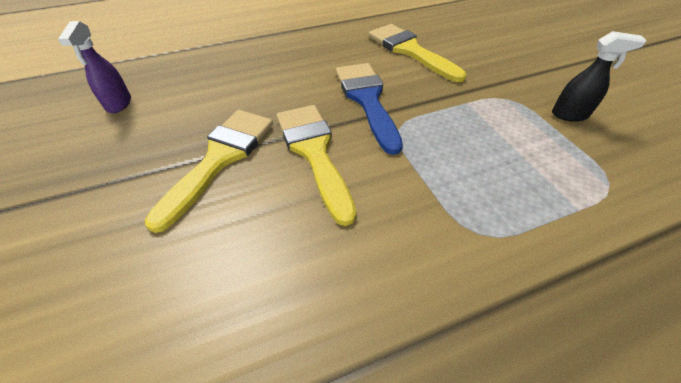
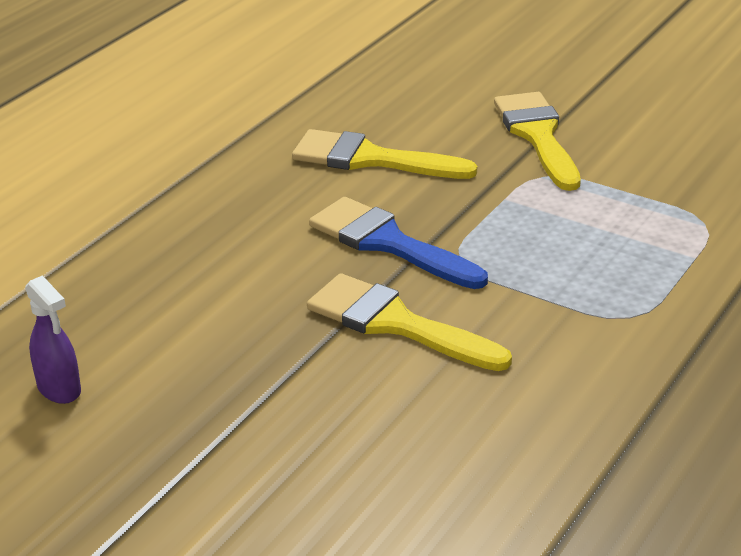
camera: 35 degrees left, 15 degrees down
yellow brush [145,110,273,233] -> yellow brush moved to [494,92,581,191]
black spray bottle [552,31,647,122] -> none

